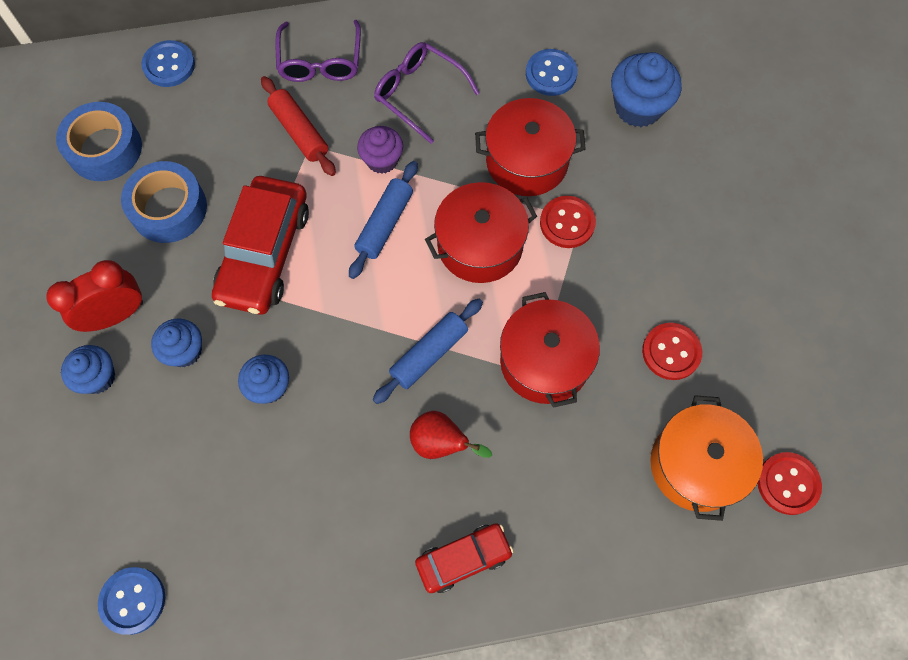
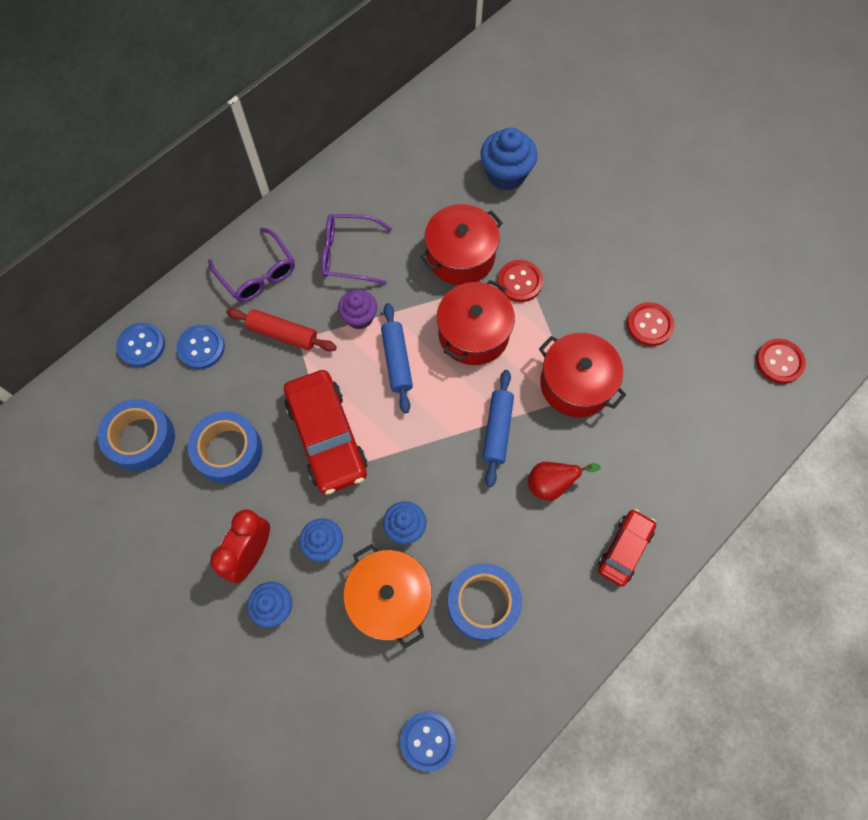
camera: 35 degrees left, 0 degrees up
blue button [526,49,578,96] -> blue button moved to [177,325,225,369]
orange pot [650,395,763,521] -> orange pot moved to [343,544,432,648]
none -> blue tape [447,563,522,641]

